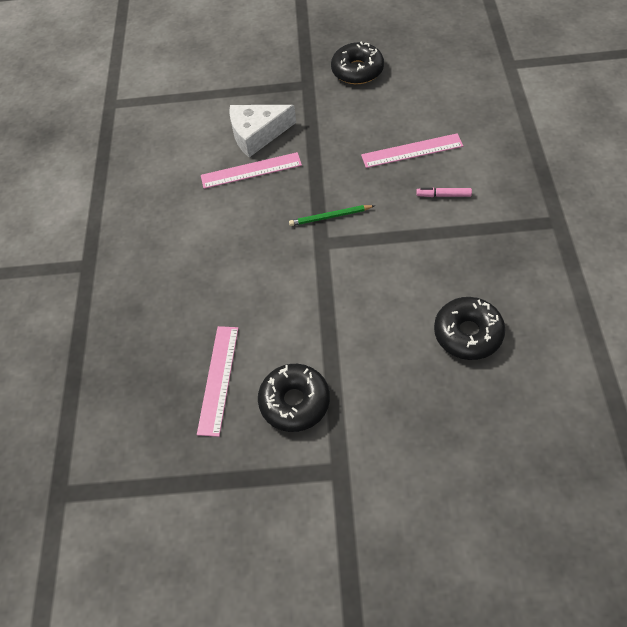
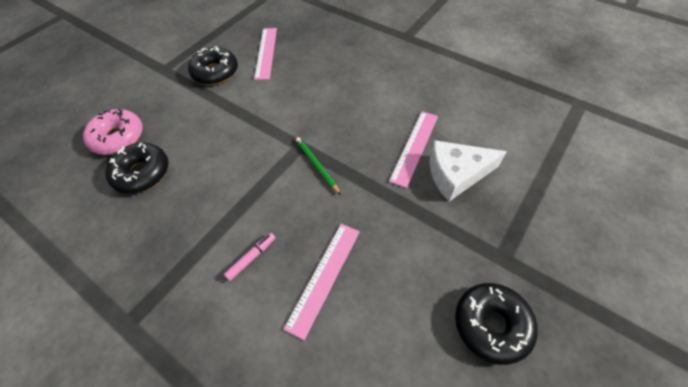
camera: 125 degrees right, 0 degrees up
pink ruler [197,326,239,437] -> pink ruler turned 45 degrees clockwise [254,28,277,80]
white cheese [229,105,296,157] -> white cheese turned 120 degrees counterclockwise [430,140,507,202]
green pencil [289,205,374,226] -> green pencil turned 60 degrees counterclockwise [296,137,341,195]
none -> pink donut [83,109,143,155]

